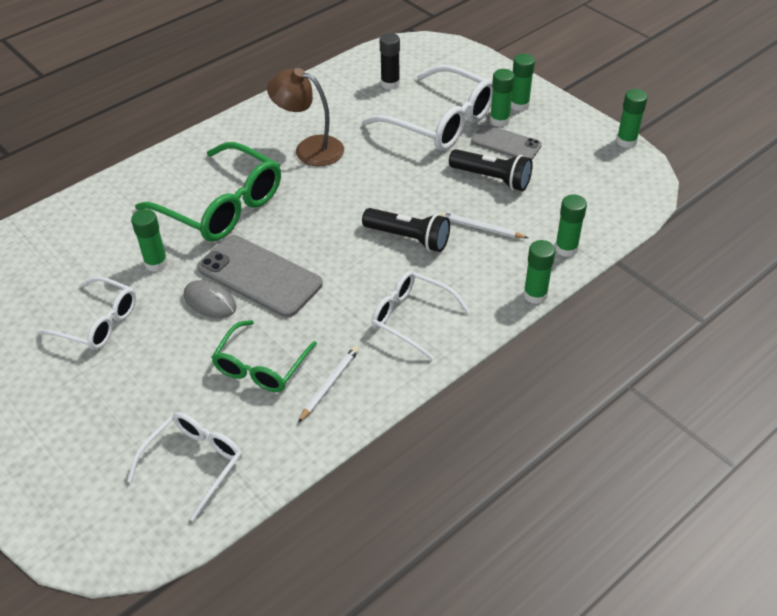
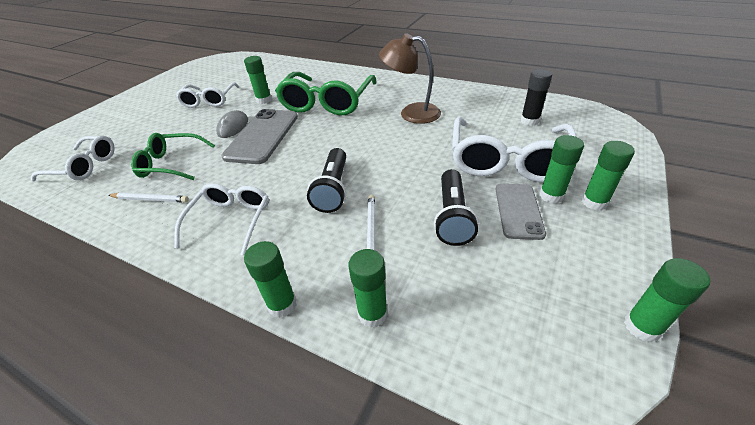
camera: 70 degrees right, 5 degrees down
brown lamp [267,68,344,166] -> brown lamp turned 75 degrees counterclockwise [379,33,441,124]

